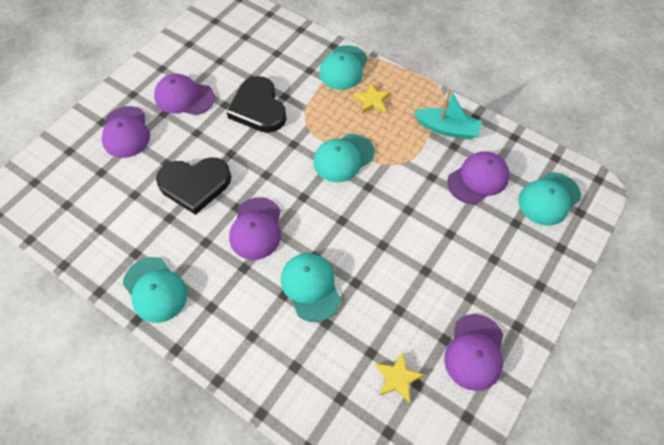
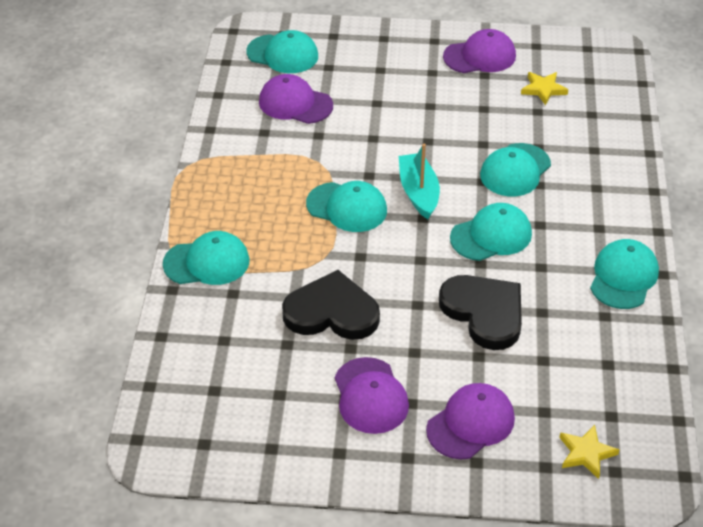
camera: 120 degrees left, 15 degrees down
black heart [227,76,287,133] -> black heart turned 120 degrees counterclockwise [282,270,380,340]
purple cap [229,197,281,260] -> turquoise cap [450,203,532,261]
yellow star [353,83,391,114] -> yellow star moved to [559,425,619,479]
turquoise boat [414,88,482,140] -> turquoise boat moved to [399,144,440,219]

